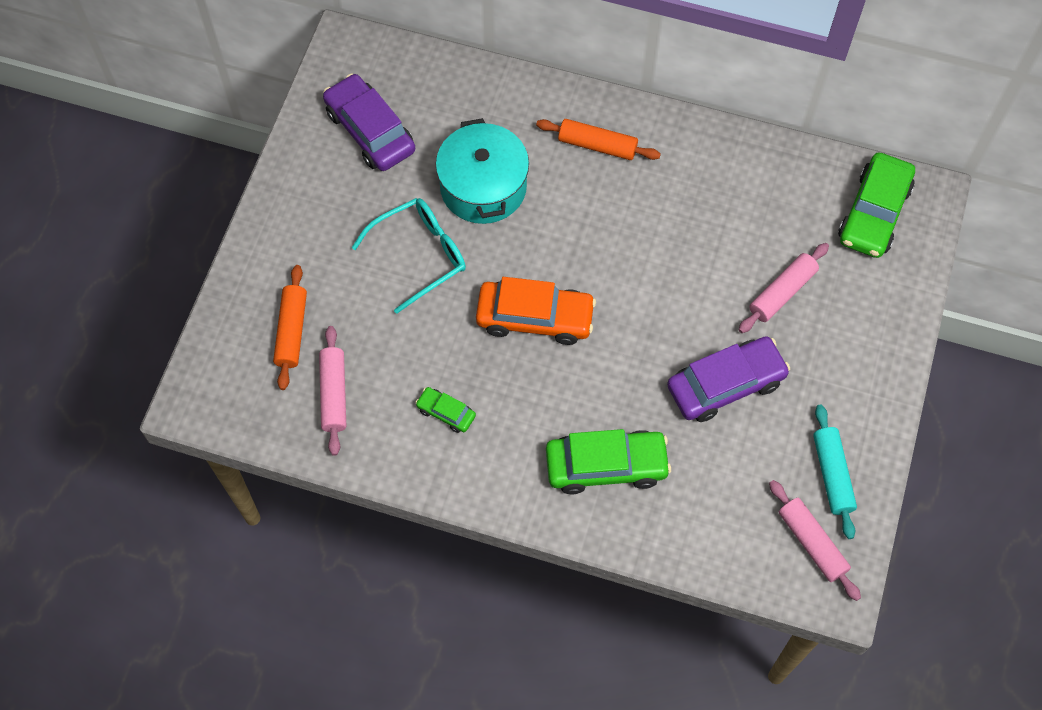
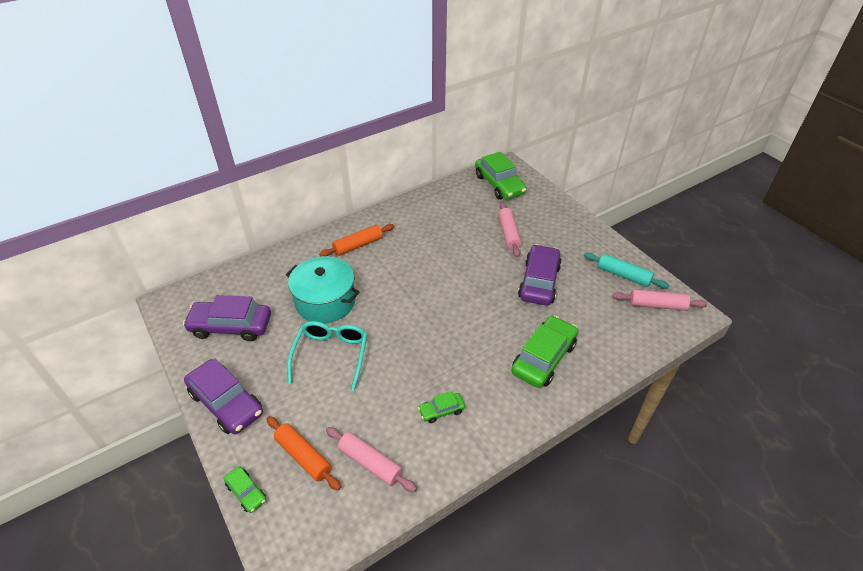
camera: 50 degrees left, 20 degrees down
orange car [476,277,596,345] -> none
none -> purple car [184,359,263,434]
none -> green car [224,466,266,513]

